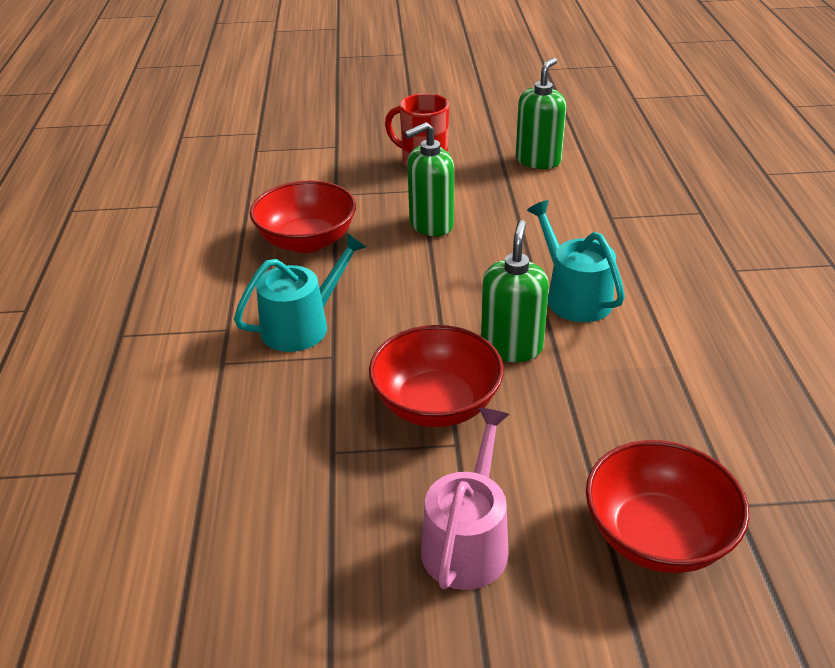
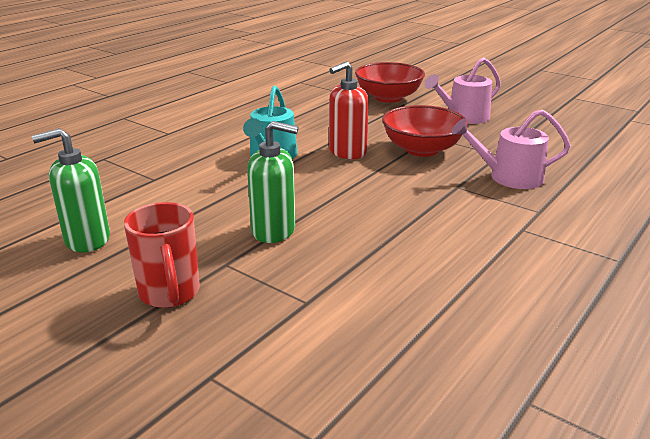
camera: 140 degrees left, 10 degrees down
turquoise watering can [234,233,366,352] -> none
red bowl [250,180,356,253] -> none
green soap dispenser [481,220,549,362] -> red soap dispenser [329,61,369,159]
none -> pink watering can [451,109,571,189]

